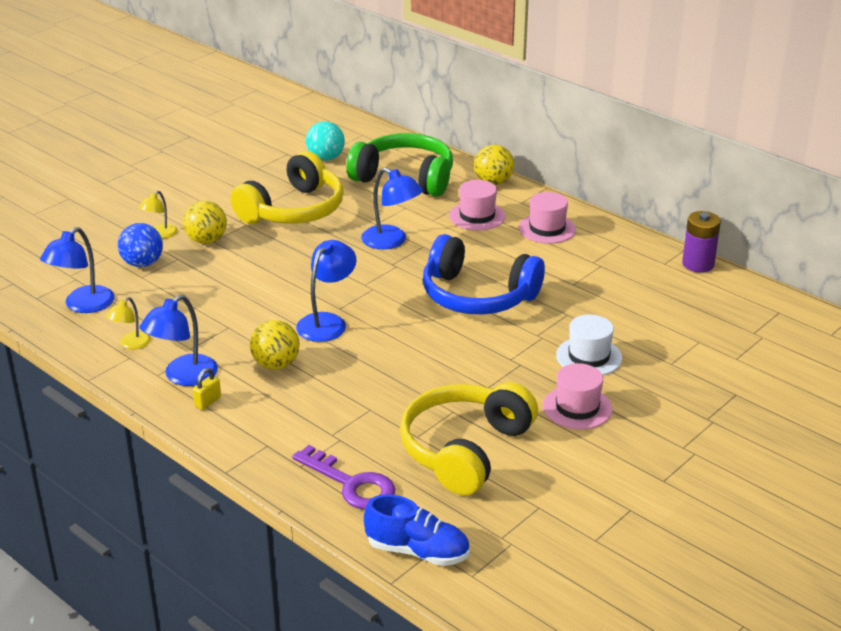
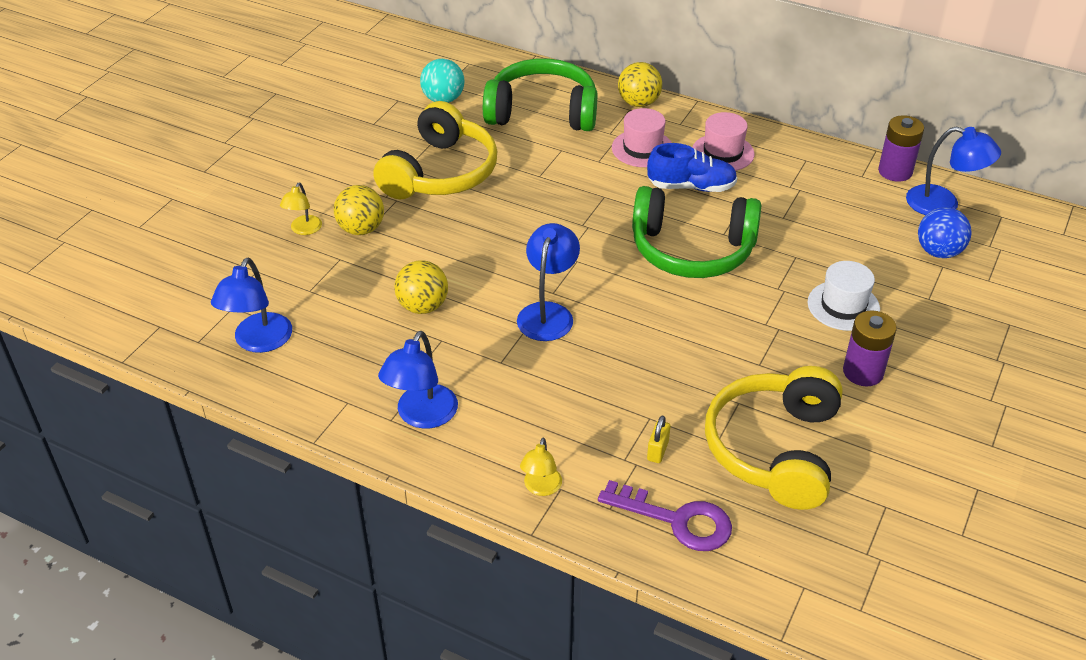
camera: 15 degrees left, 10 degrees up
yellow lamp [106,297,151,349] -> yellow lamp moved to [520,437,562,496]
blue ball [118,223,163,267] -> blue ball moved to [918,207,972,258]
yellow padlock [193,368,221,410] -> yellow padlock moved to [647,415,670,463]
yellow ball [250,320,300,370] -> yellow ball moved to [394,261,448,314]
blue lamp [361,168,423,249] -> blue lamp moved to [906,127,1001,215]
blue shoe [364,494,470,566] -> blue shoe moved to [647,143,737,192]
blue headphones [423,234,545,314] -> green headphones [632,186,761,278]
pink hat [543,363,612,430] -> purple battery [843,310,897,386]

